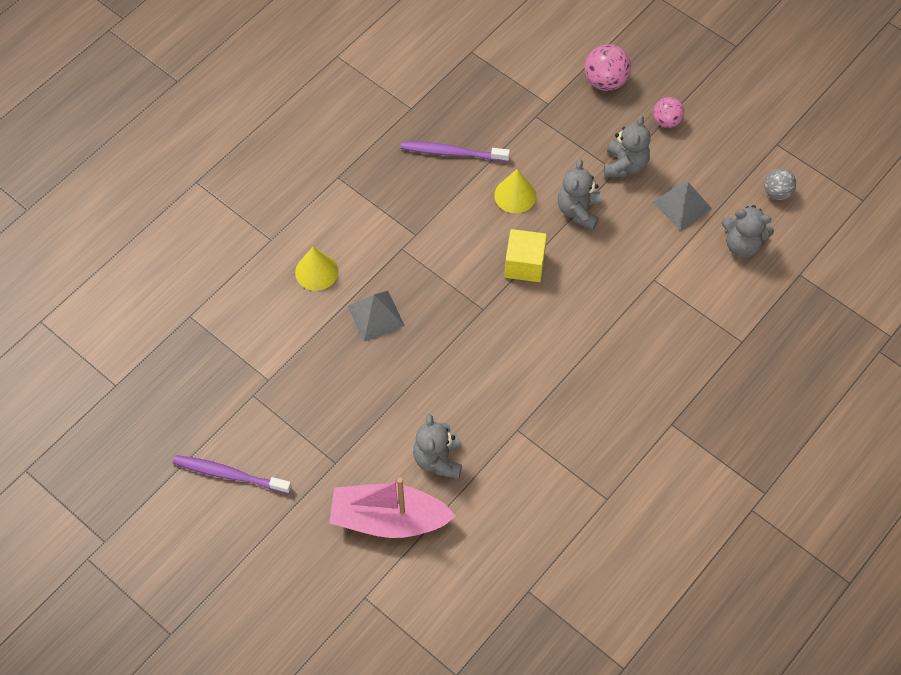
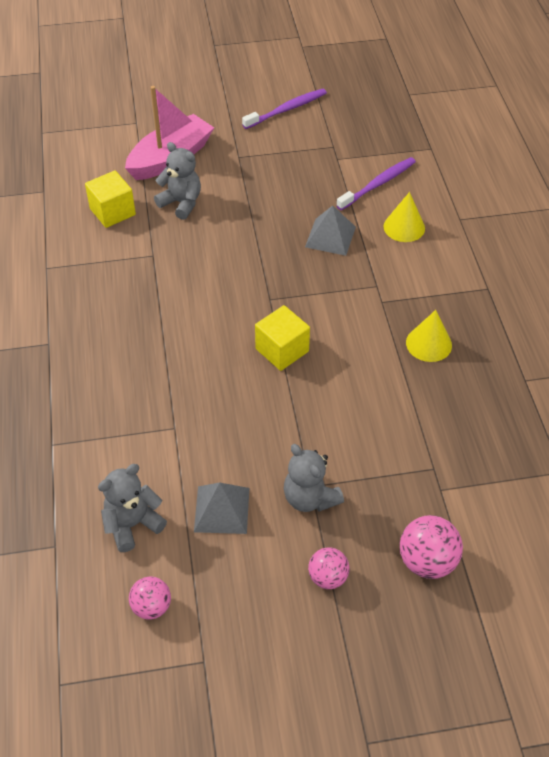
camera: 130 degrees right, 10 degrees down
purple toothbrush [401,142,510,162] -> purple toothbrush moved to [336,157,416,210]
yellow cone [494,169,536,213] -> yellow cone moved to [406,310,452,362]
grey teddy bear [558,159,602,230] -> none
grey ball [764,168,796,200] -> pink ball [129,577,171,620]
none -> yellow cube [85,170,136,228]

